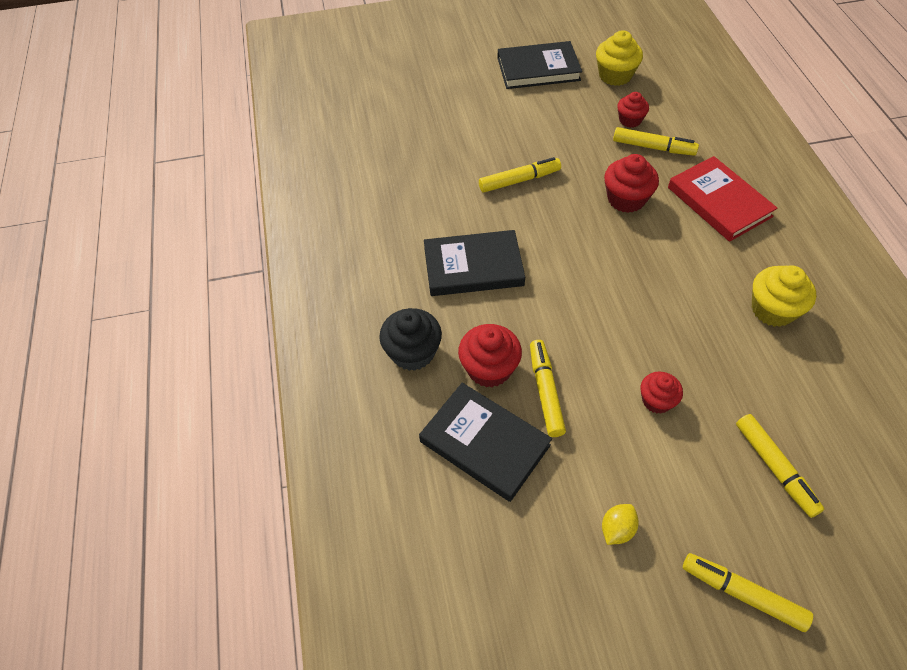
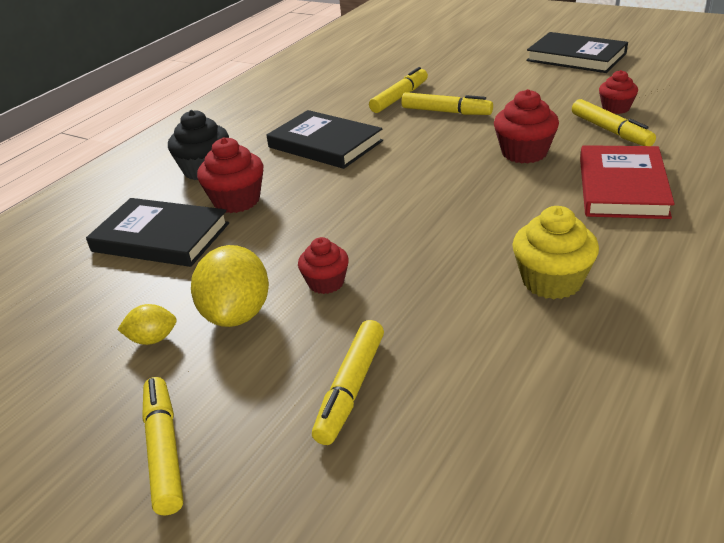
camera: 45 degrees right, 20 degrees down
black book [419,383,552,502] -> black book turned 60 degrees counterclockwise [86,198,229,267]
yellow marker [530,340,566,437] -> yellow marker moved to [369,67,428,113]
yellow cupcake [596,30,643,86] -> none
none -> yellow lemon [191,245,269,327]

